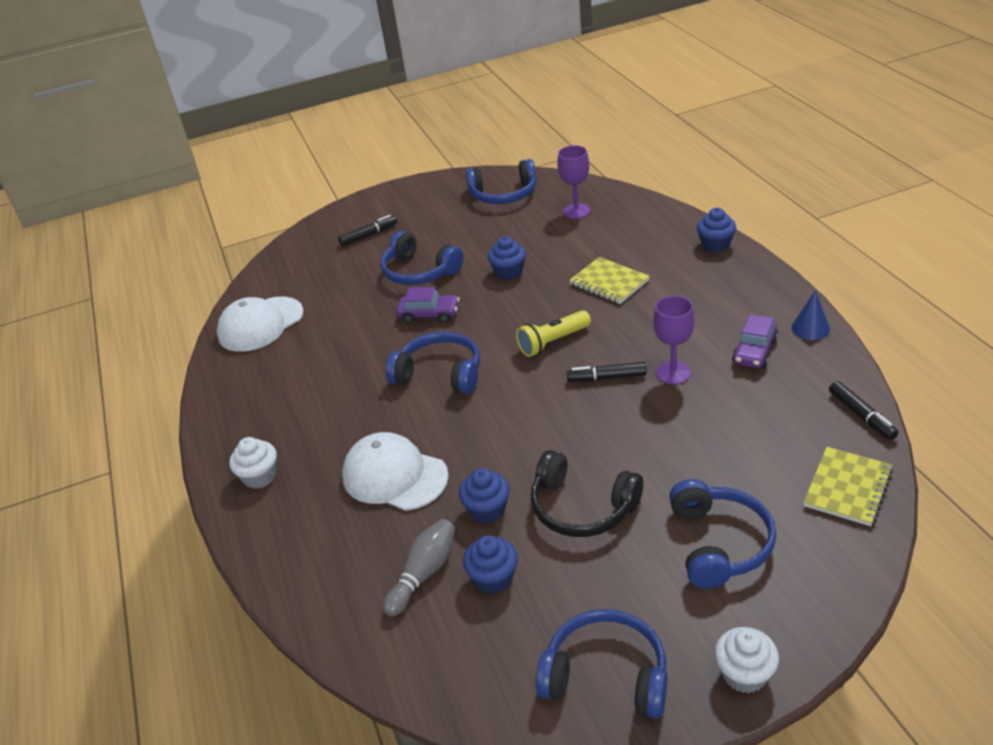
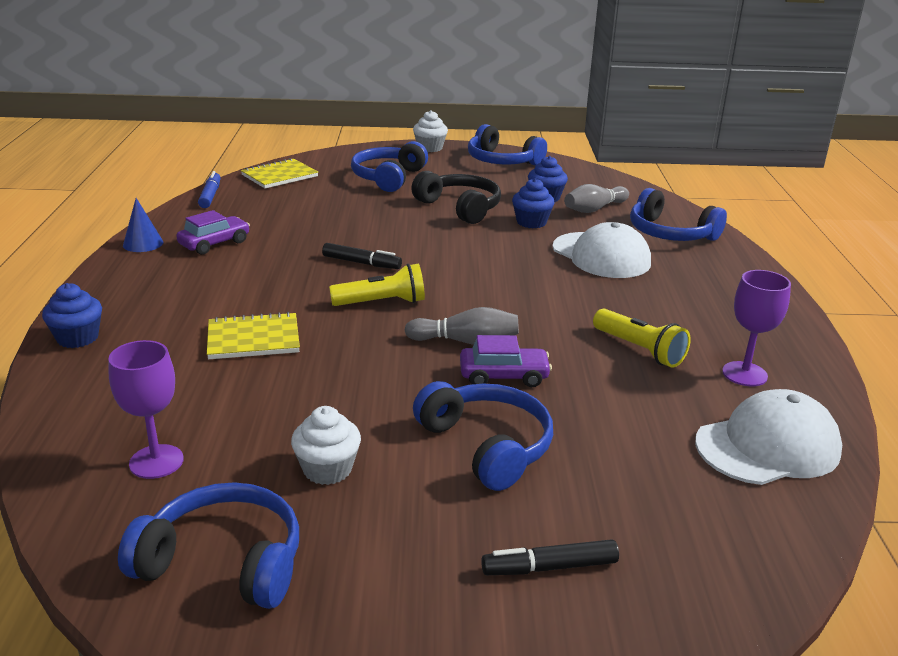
camera: 165 degrees left, 10 degrees down
white cupcake [229,437,277,489] -> white cupcake moved to [291,406,361,485]
blue headphones [386,331,480,394] -> blue headphones moved to [630,188,727,241]
purple car [397,287,460,324] -> purple car turned 150 degrees clockwise [460,335,552,387]
blue cupcake [488,236,526,280] -> none
yellow notebook [569,257,650,304] -> yellow notebook turned 75 degrees counterclockwise [207,312,300,359]
purple goblet [653,296,695,384] -> purple goblet moved to [722,270,791,386]
black marker [829,381,899,440] -> blue marker [198,171,221,208]
none -> grey bowling pin [405,307,519,345]
none -> yellow flashlight [593,309,691,368]

